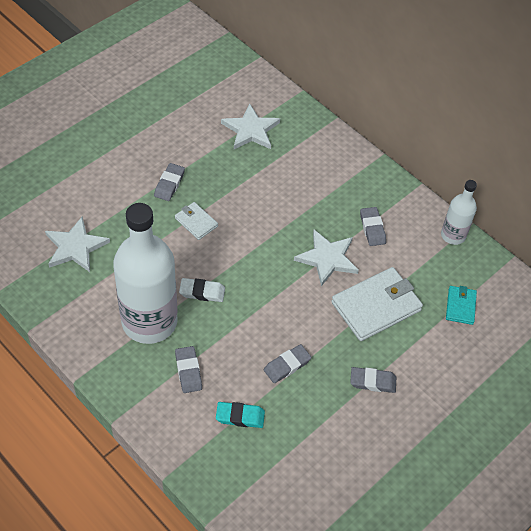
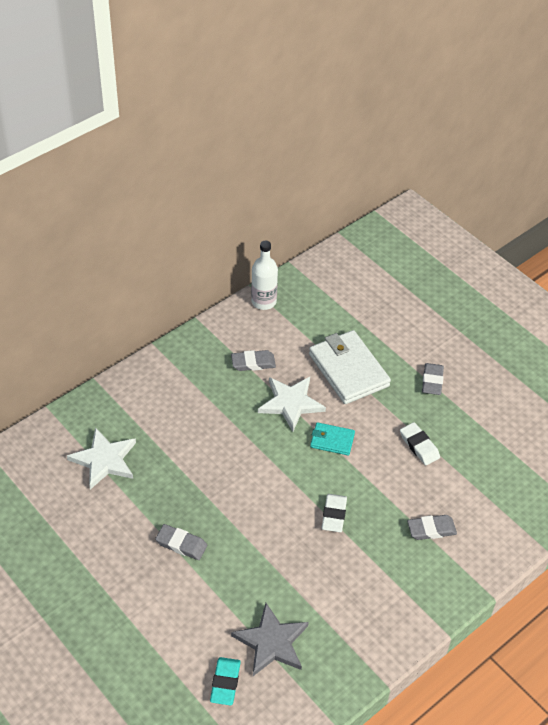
camera: 85 degrees left, 5 degrees down
white star [45,217,110,272] -> grey star [231,603,309,676]
white bottle [113,203,178,344] -> none
white wallet [175,202,218,240] -> none
turquoise eraser [216,402,265,428] -> turquoise eraser moved to [210,657,241,705]
grey eraser [264,344,311,383] -> white eraser [400,422,440,465]
turquoise wallet [446,286,477,325] -> turquoise wallet moved to [310,422,355,455]

